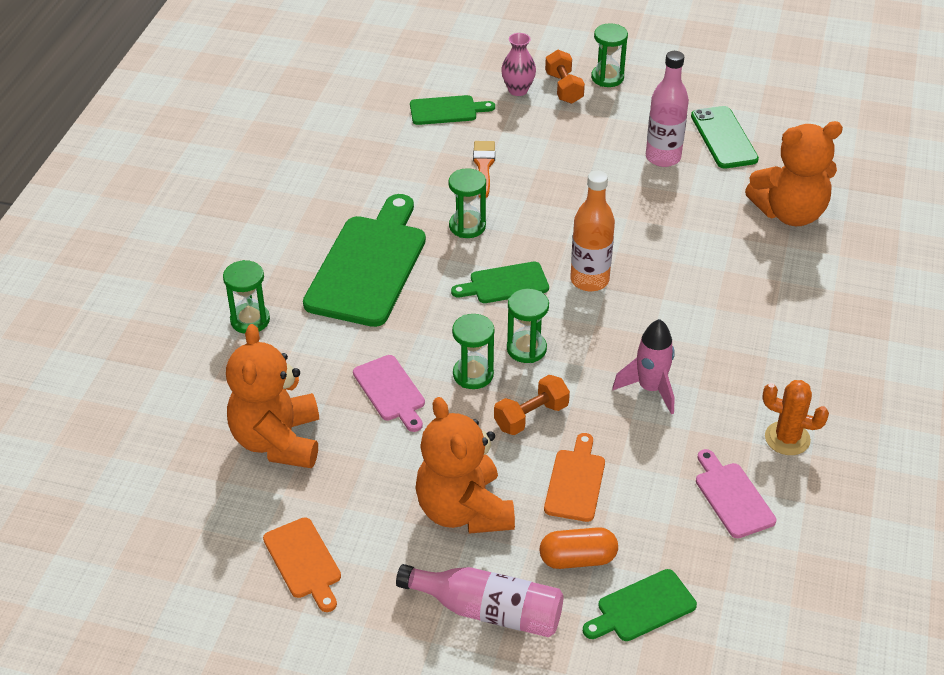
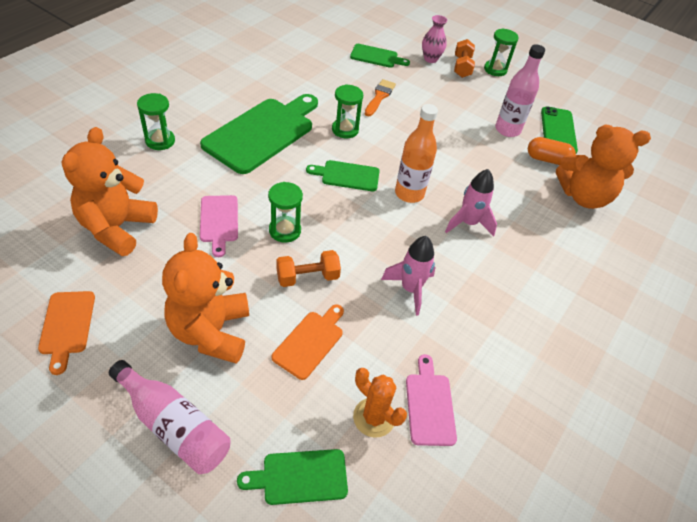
camera: 15 degrees right, 5 degrees up
green hourglass [507,288,549,363] -> none
orange capsule [540,527,618,569] -> orange capsule moved to [528,137,576,165]
orange cactus [762,380,829,455] -> orange cactus moved to [353,368,407,438]
none -> pink rocket [445,169,497,236]

